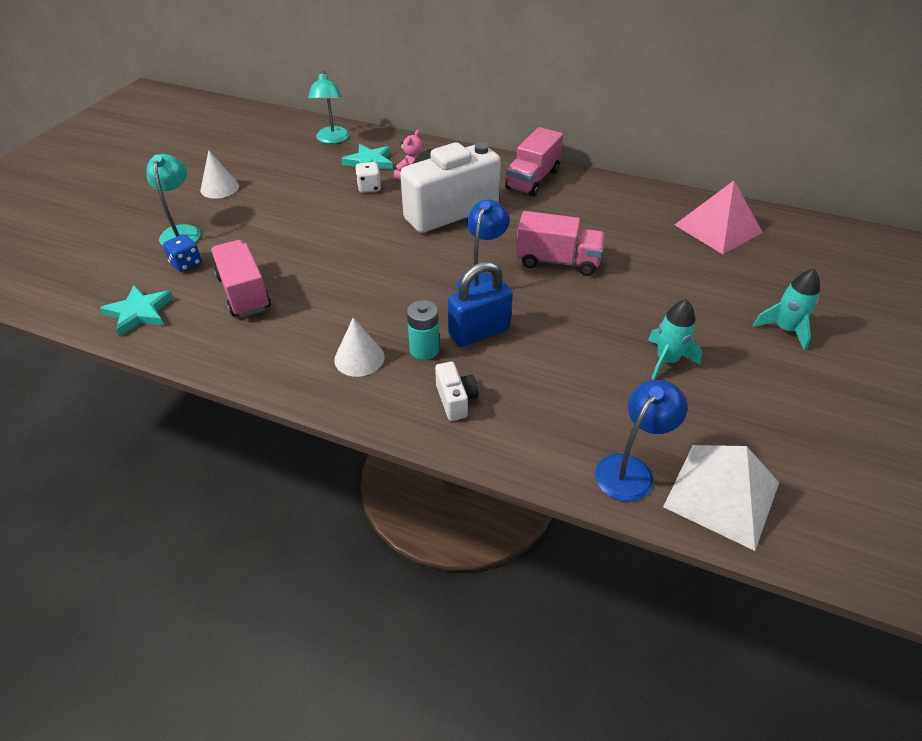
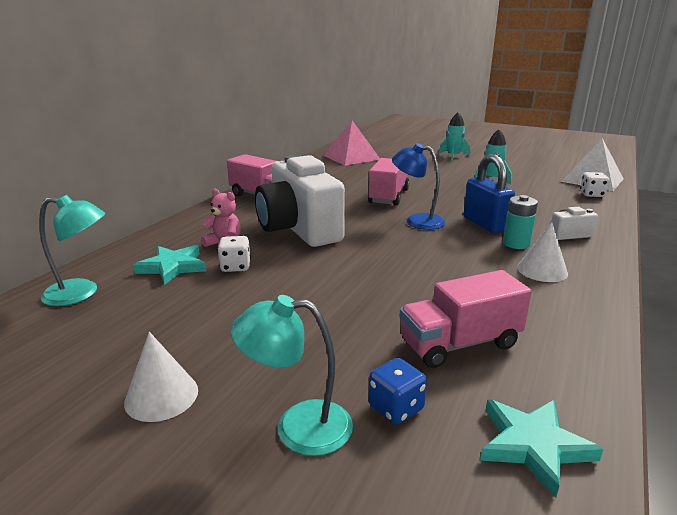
camera: 85 degrees left, 20 degrees down
blue lamp [595,380,687,502] -> white dice [580,172,610,197]

